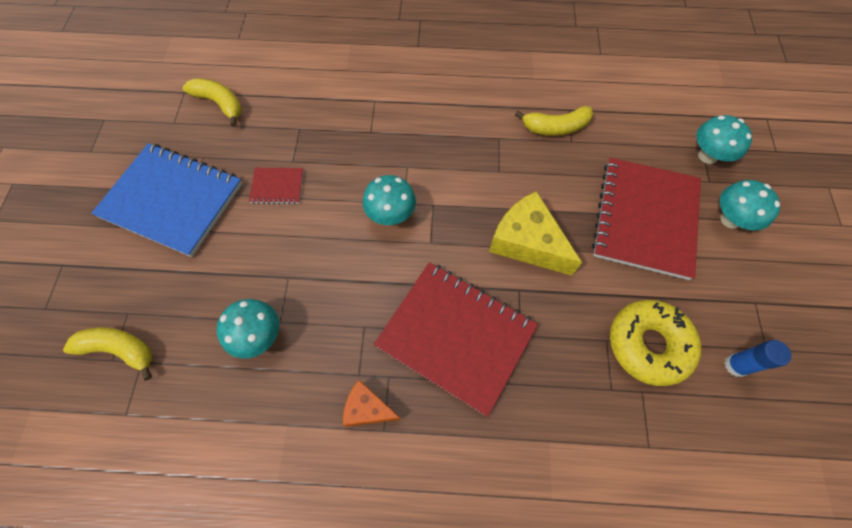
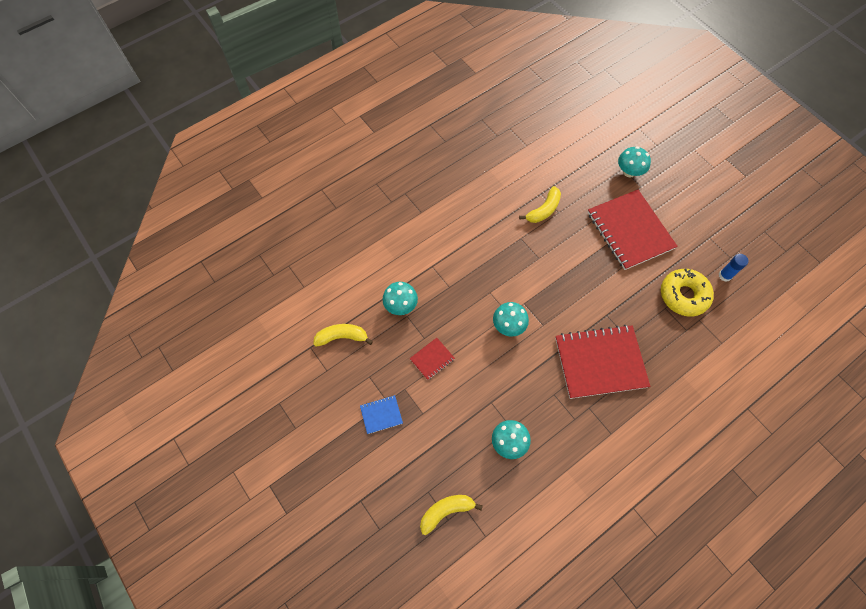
camera: 40 degrees left, 0 degrees up
blue notebook [91,143,242,257] -> blue notebook [360,395,403,434], size x0.44
orange cheese [343,380,401,427] -> none
yellow cheese [489,191,582,276] -> none
turquoise mushroom [720,180,780,231] -> turquoise mushroom moved to [382,282,418,315]

